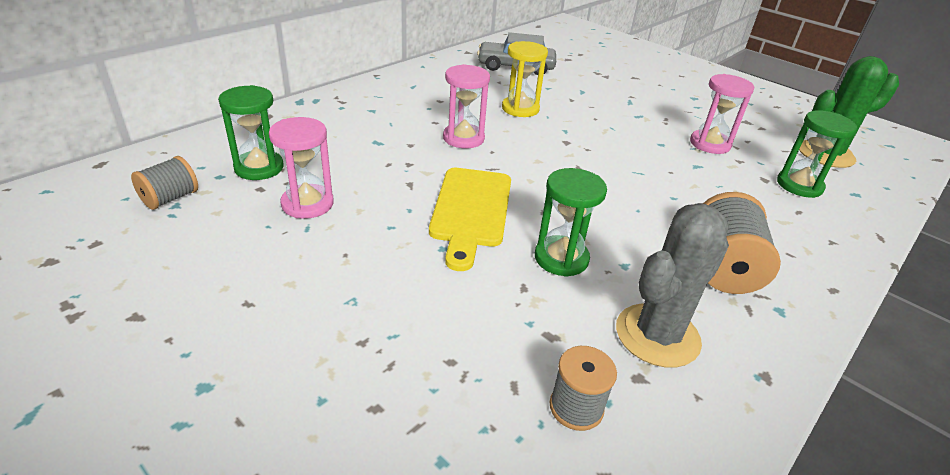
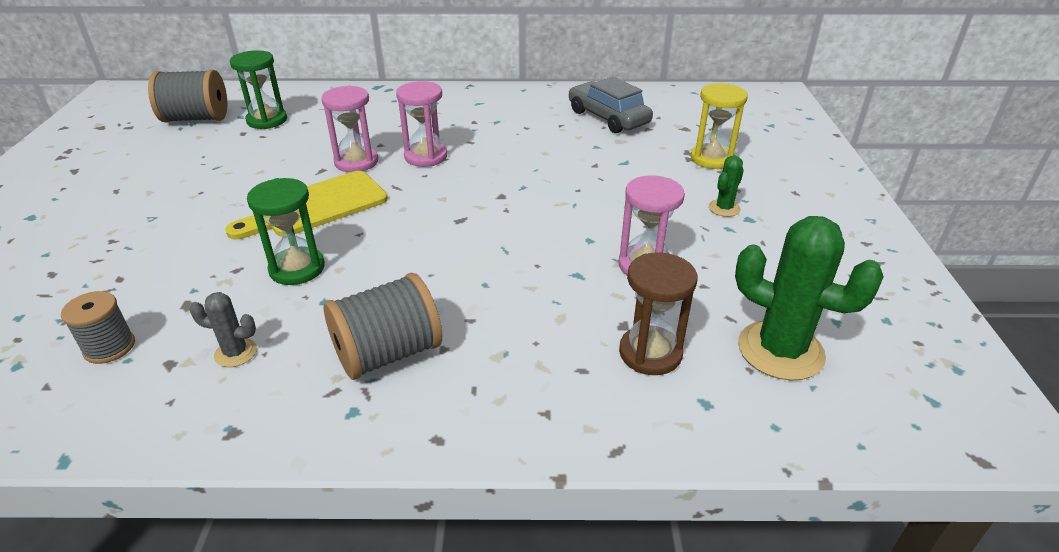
camera: 50 degrees right, 0 degrees up
grey spool [131,156,198,210] -> grey spool [148,69,227,123], size x1.64
pink hourglass [269,117,334,219] -> pink hourglass moved to [321,85,378,172]
yellow hourglass [502,41,548,117] -> yellow hourglass moved to [691,83,748,169]
grey cactus [616,203,729,368] -> grey cactus [189,292,257,367], size x0.48
green hourglass [777,110,857,198] -> brown hourglass [619,252,697,375]
none -> green cactus [709,156,744,217]

